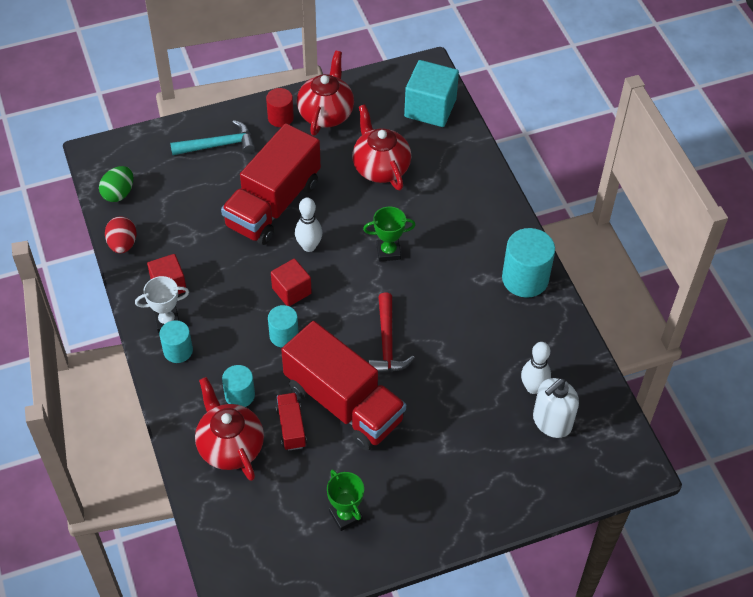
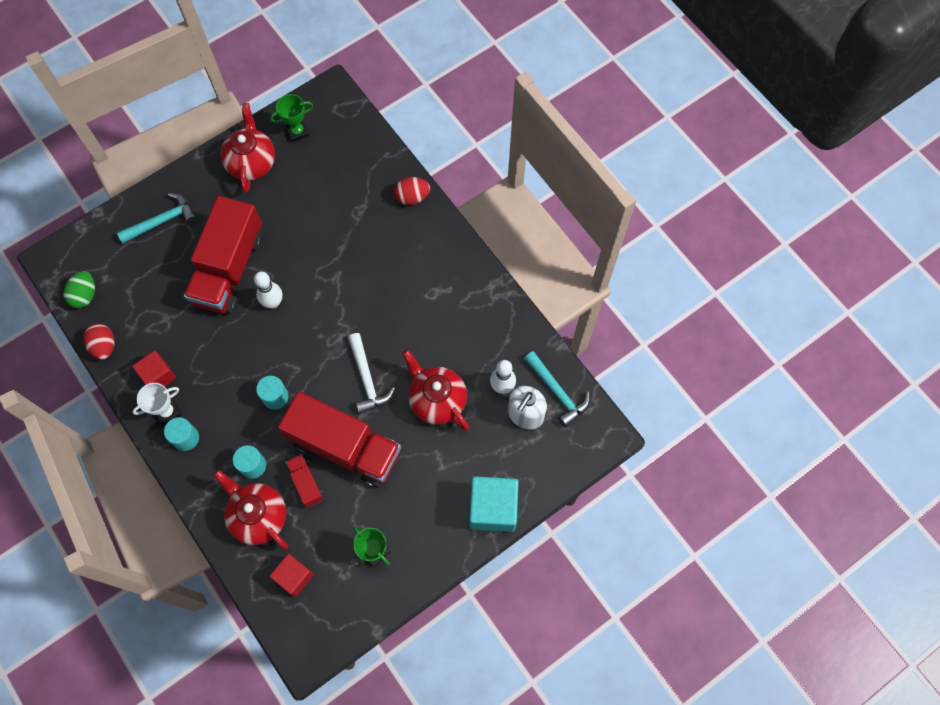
camera: 15 degrees left, 15 degrees up
red cylinder [266,88,294,127] -> none
red cube [271,259,312,306] -> red cube moved to [269,553,314,597]
red teapot [352,104,411,190] -> red teapot moved to [402,350,469,431]
green trophy [363,207,416,262] -> green trophy moved to [270,94,313,142]
red hammer [368,293,415,373] -> white hammer [348,333,395,414]
turquoise cube [404,60,459,127] -> turquoise cube moved to [469,476,519,532]
turquoise cylinder [502,228,555,298] -> none
none -> red egg [394,177,430,205]
none -> turquoise hammer [524,351,590,427]

